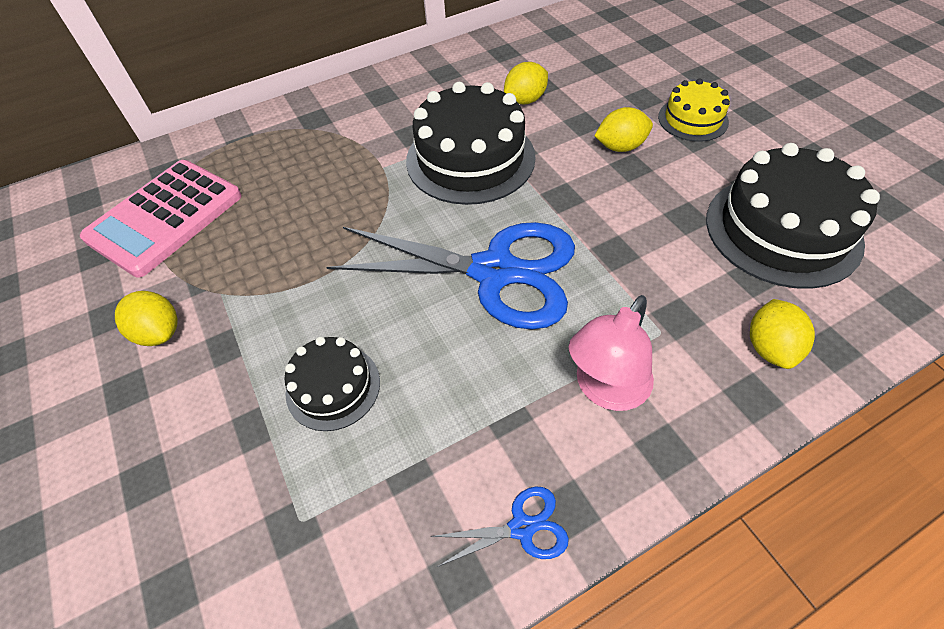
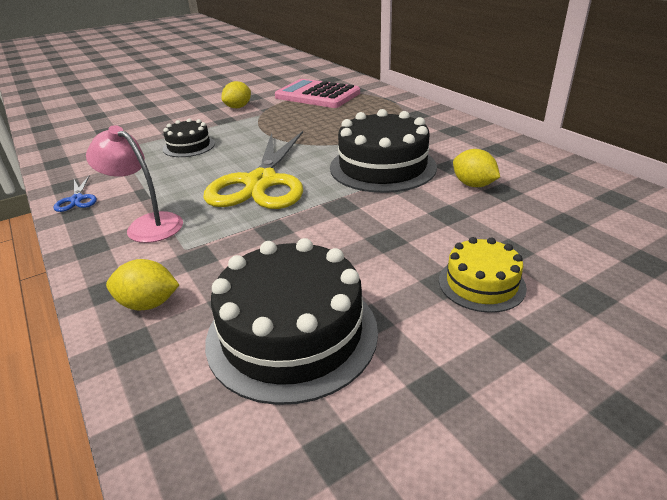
camera: 85 degrees right, 20 degrees down
blue scissors [327,222,575,330] -> yellow scissors [203,131,303,209]
yellow lemon [594,107,653,152] -> none

